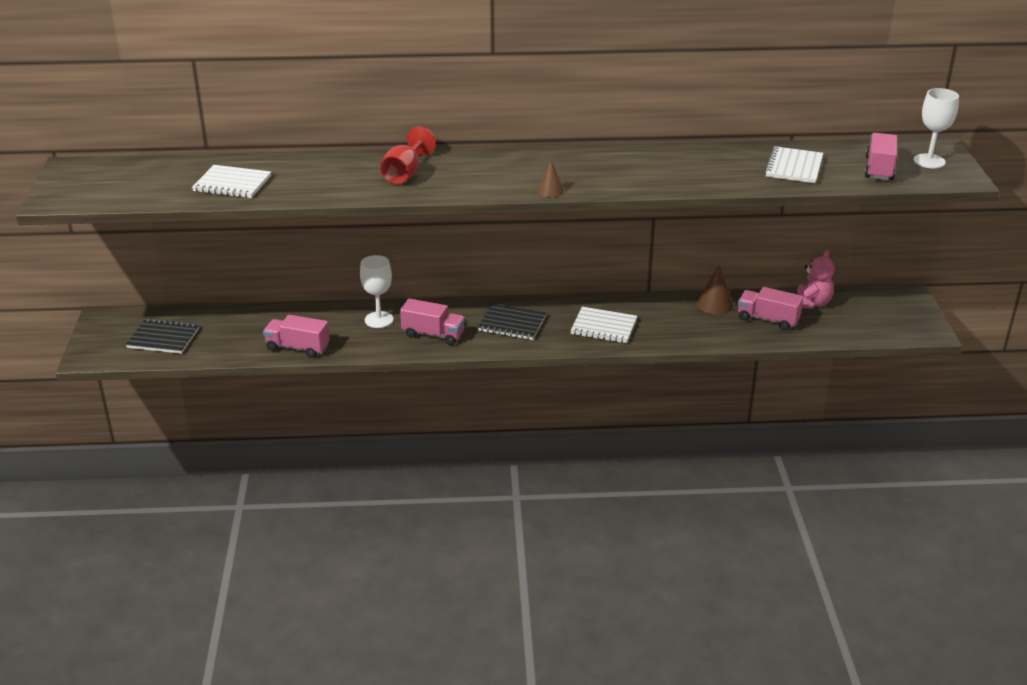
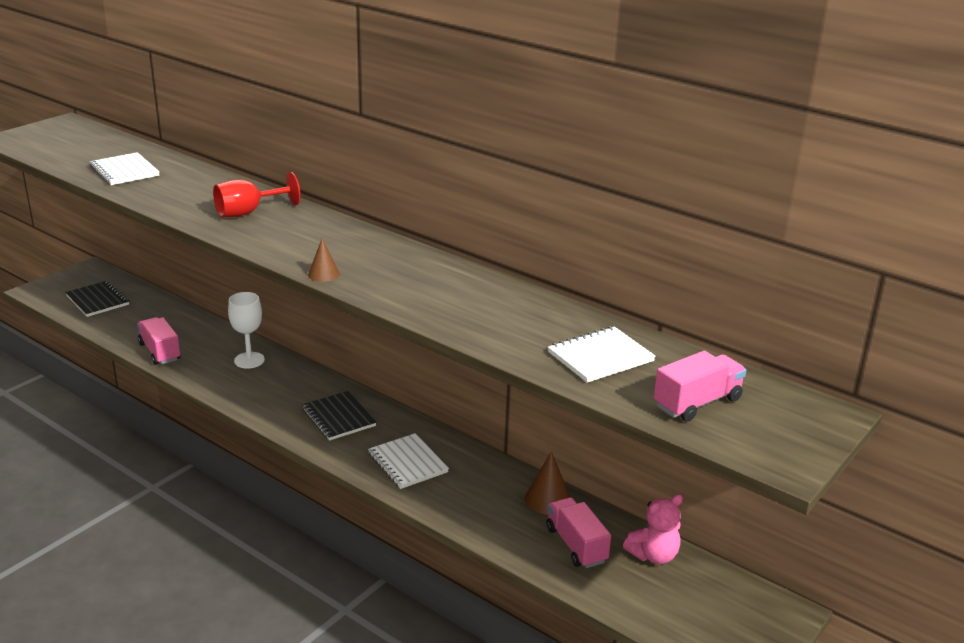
camera: 40 degrees right, 5 degrees down
pink truck [400,298,465,345] -> none
white goblet [914,88,959,168] -> none

